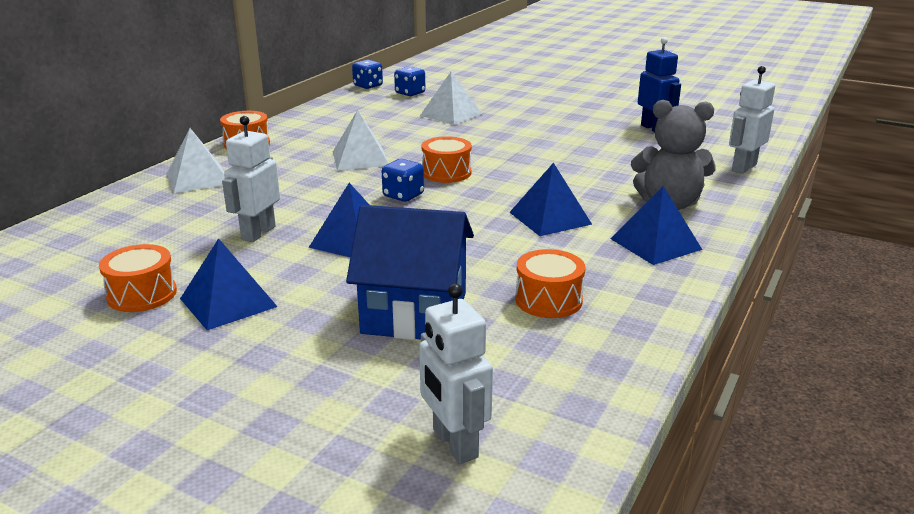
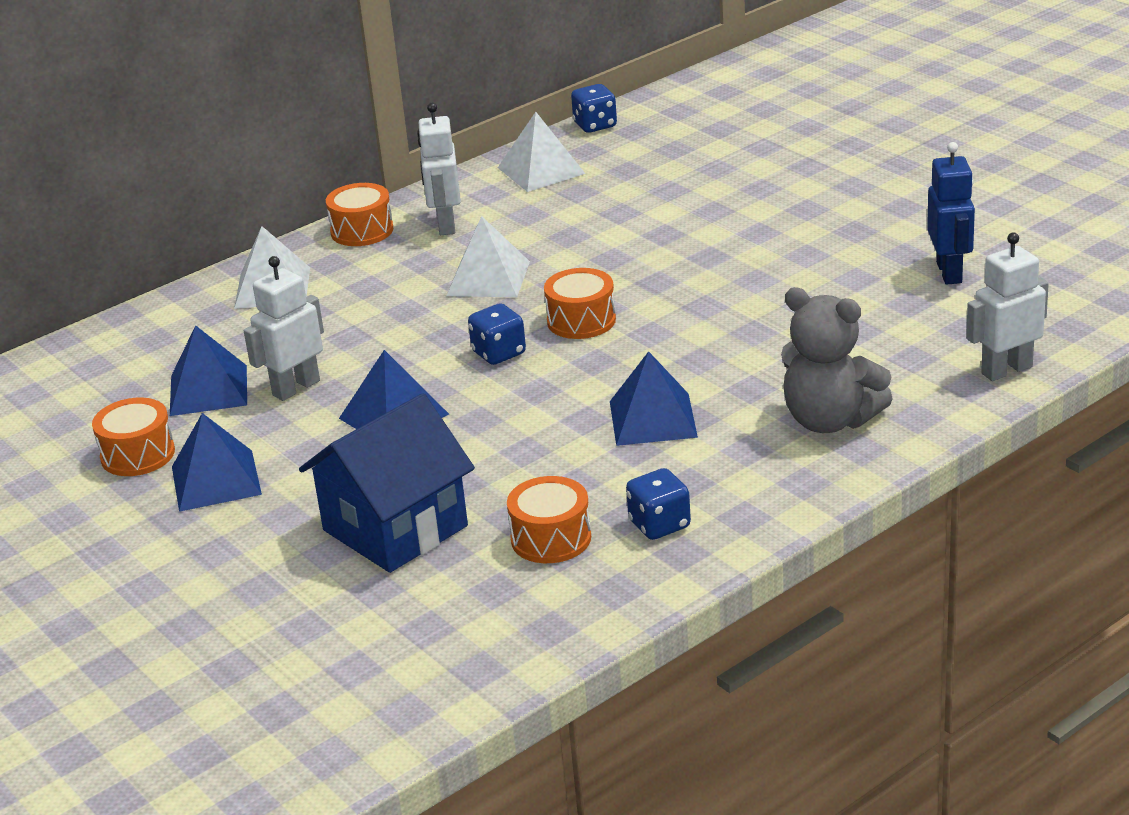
camera: 25 degrees right, 5 degrees up
blue house [346,205,474,340] -> blue house turned 75 degrees counterclockwise [299,393,475,573]
blue dice [394,66,425,96] -> blue dice moved to [626,468,691,540]
white robot [419,284,493,464] -> white robot moved to [417,103,461,235]
white pyramid [420,72,482,125] -> white pyramid moved to [498,112,585,192]
blue pyramid [611,186,702,265] -> blue pyramid moved to [170,325,247,416]

